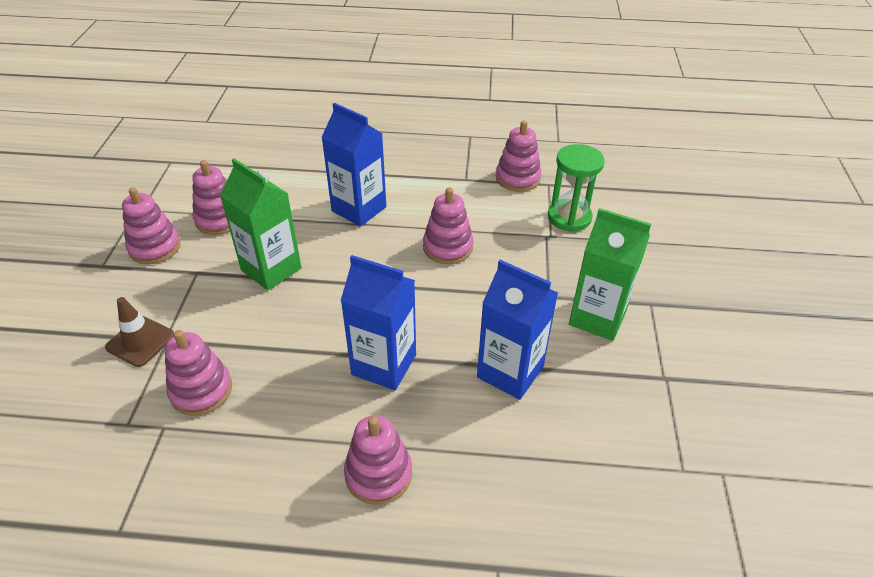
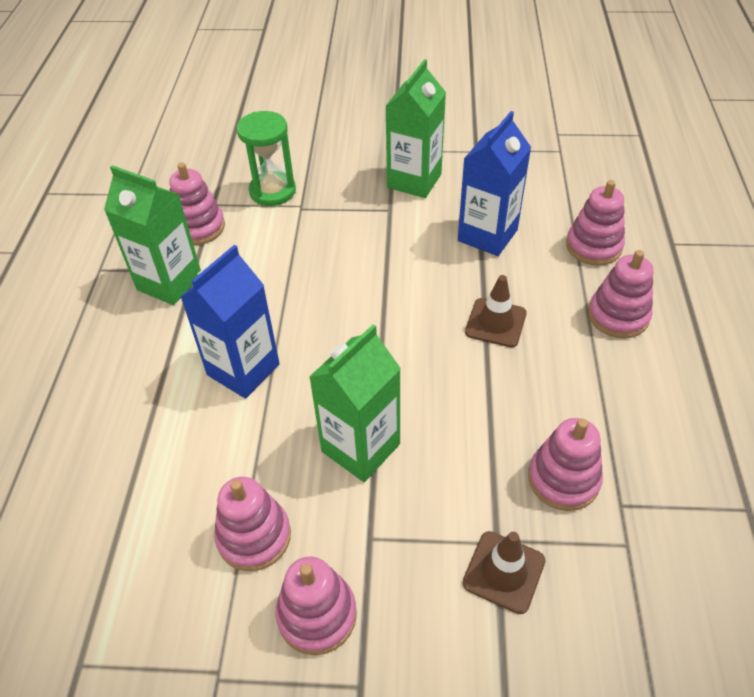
camera: 90 degrees left, 5 degrees up
blue carton [341,255,416,390] -> brown traffic cone [465,275,527,347]
pink stacking toy [423,188,473,264] -> pink stacking toy moved to [566,180,625,265]
none -> green carton [104,165,201,305]

